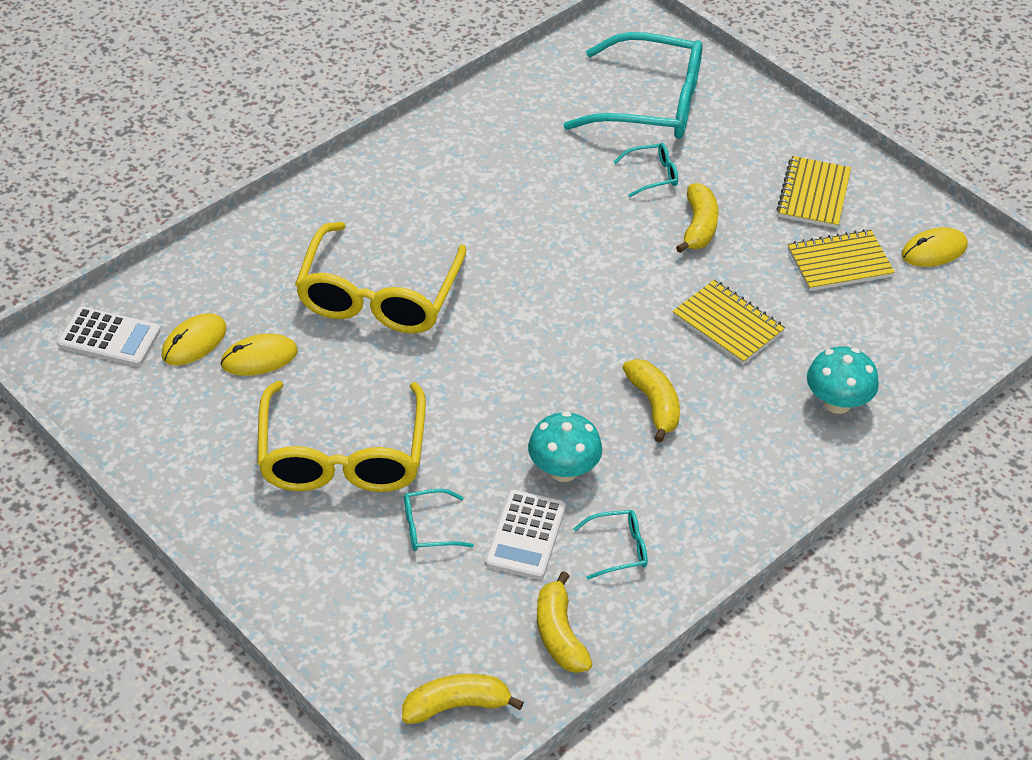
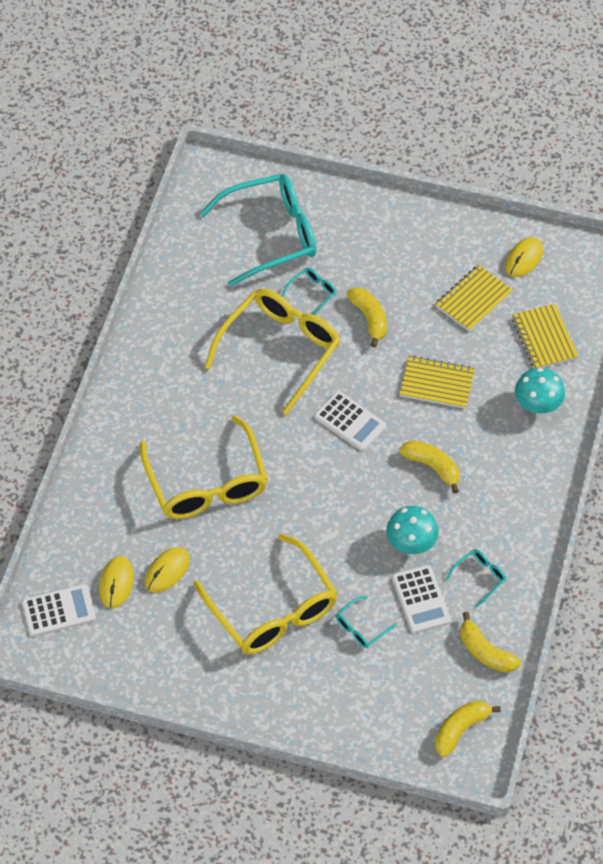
camera: 30 degrees left, 10 degrees up
yellow notebook [776,156,851,228] -> yellow notebook moved to [512,304,579,368]
none -> yellow glasses [205,289,341,415]
none -> white calculator [314,391,386,451]

